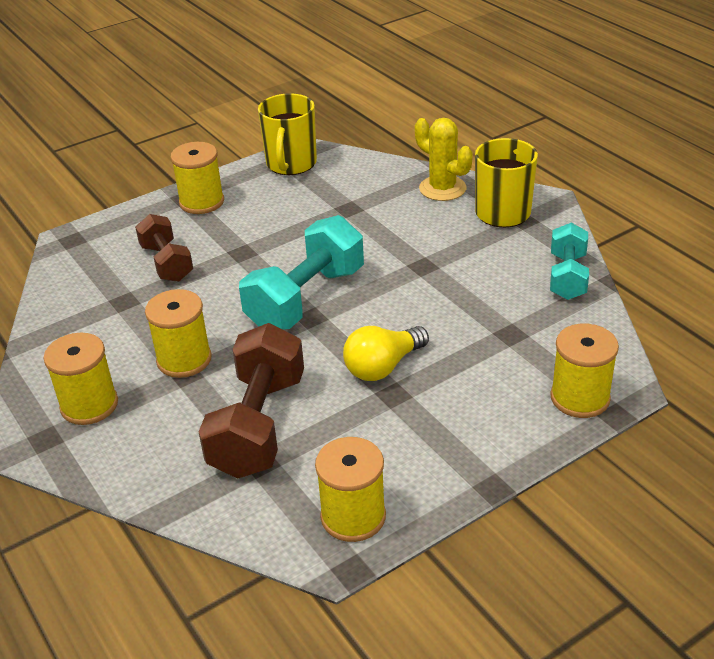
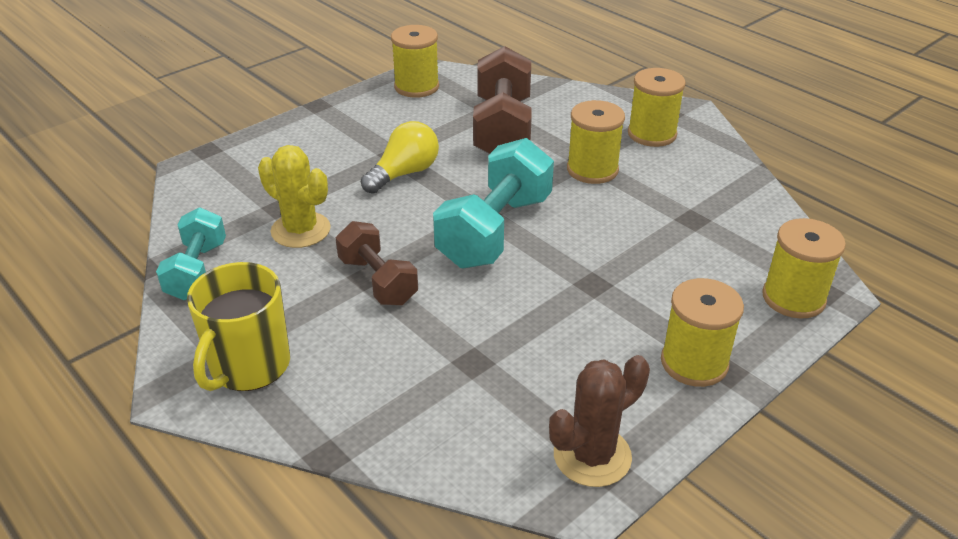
camera: 170 degrees right, 0 degrees up
brown dumbbell [135,214,193,282] -> brown dumbbell moved to [336,221,418,306]
yellow mug [258,93,317,175] -> brown cactus [549,355,650,487]
yellow cactus [415,118,473,201] -> yellow cactus moved to [258,145,331,248]
yellow spool [550,324,619,418] -> yellow spool moved to [762,218,846,319]

